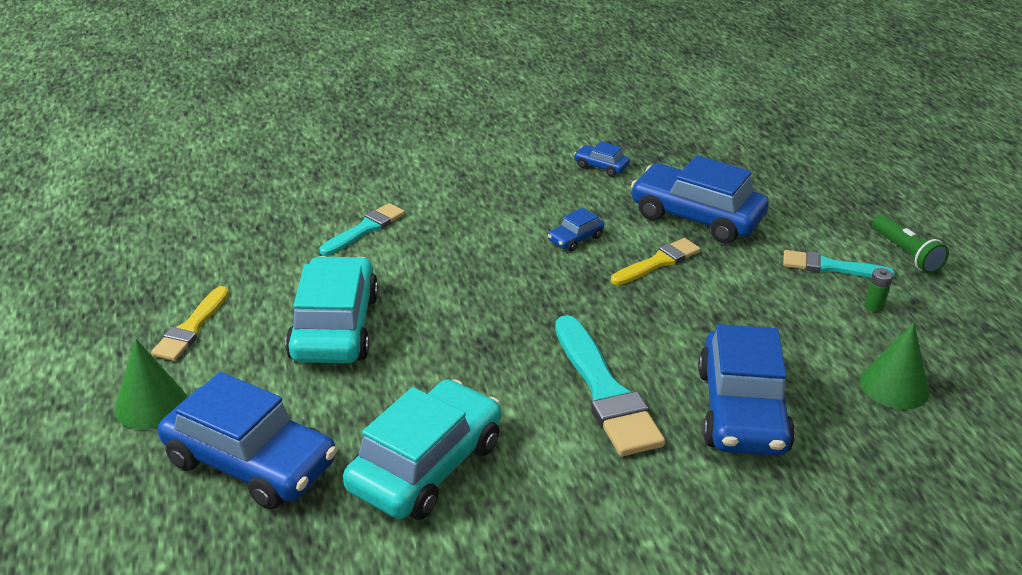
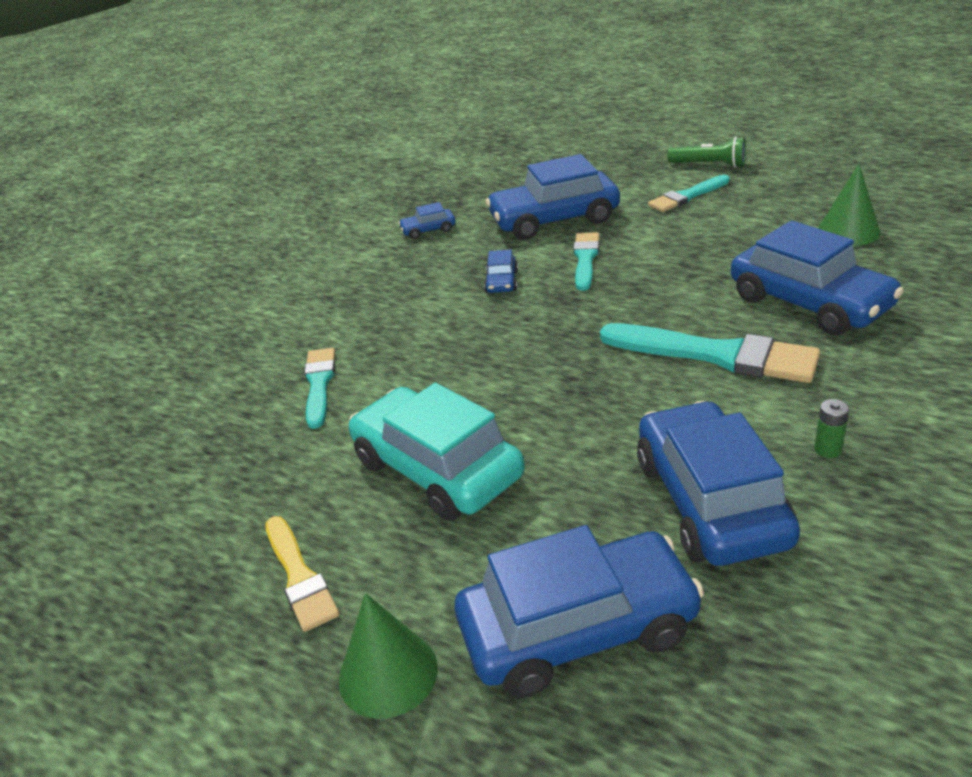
camera: 40 degrees left, 0 degrees up
turquoise car [343,379,501,520] -> blue car [637,401,800,566]
yellow brush [611,238,701,285] -> turquoise brush [573,232,599,291]
green battery [865,268,893,312] -> green battery moved to [814,399,849,458]

